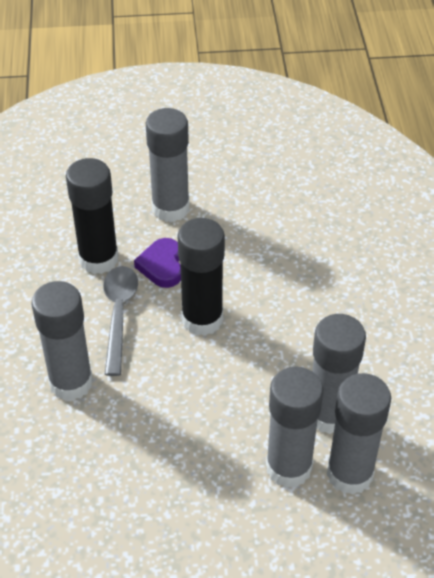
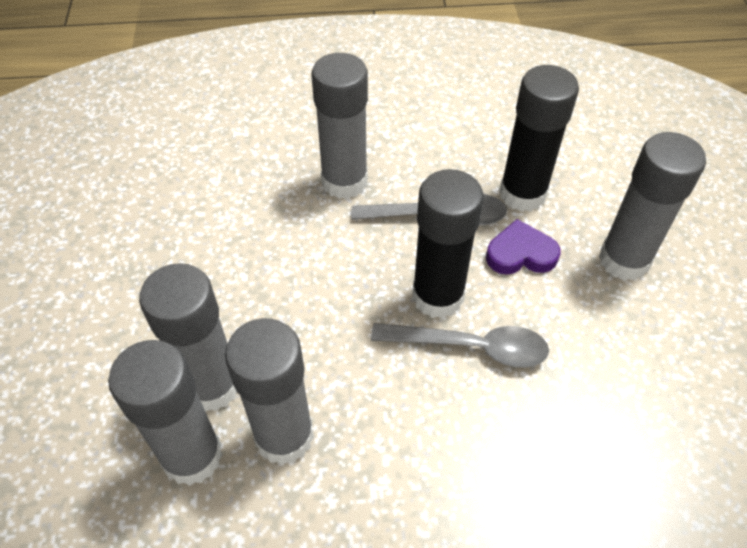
camera: 90 degrees right, 5 degrees up
none -> grey spoon [371,323,549,368]

